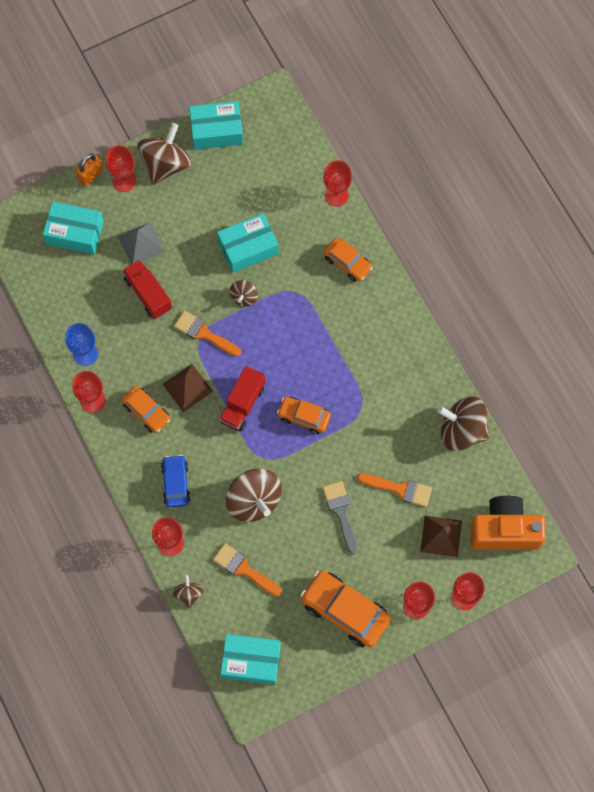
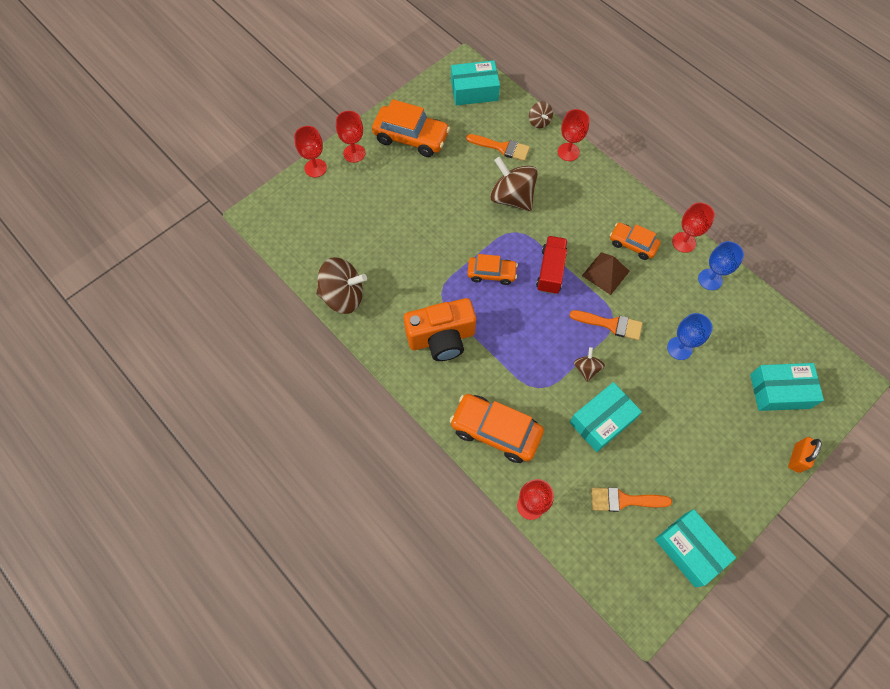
camera: 165 degrees right, 5 degrees down
red goblet [106,145,136,192] -> none
grey pyramid [118,222,165,264] -> none
red truck [122,260,172,319] -> blue goblet [667,313,713,360]
brown spinning top [138,123,191,185] -> none
blue car [161,455,191,507] -> none
turquoise box [189,101,243,150] -> turquoise box turned 75 degrees clockwise [655,509,736,588]
orange car [323,238,373,282] -> orange car [450,394,544,463], size x1.65
grey brush [323,481,358,555] -> none
orange brush [357,473,432,507] -> orange brush moved to [591,487,672,512]
brown pyramid [420,516,462,557] -> none
orange camera [470,496,546,550] -> orange camera moved to [404,298,476,361]

